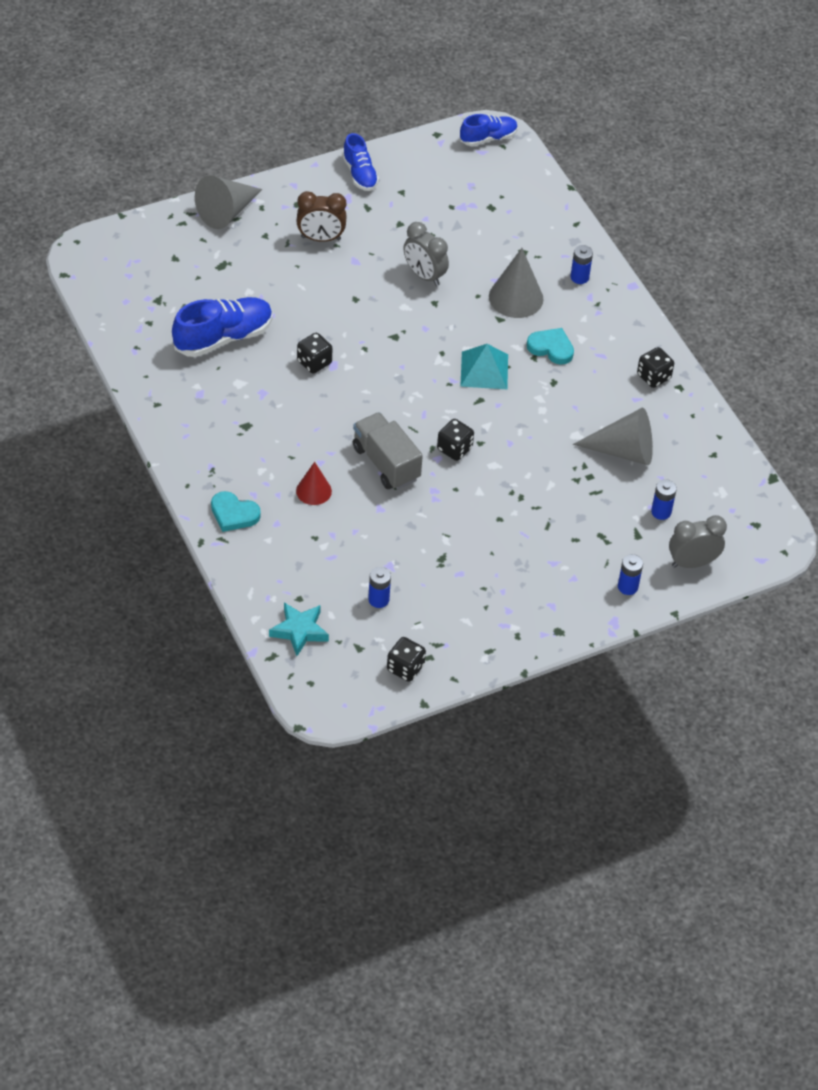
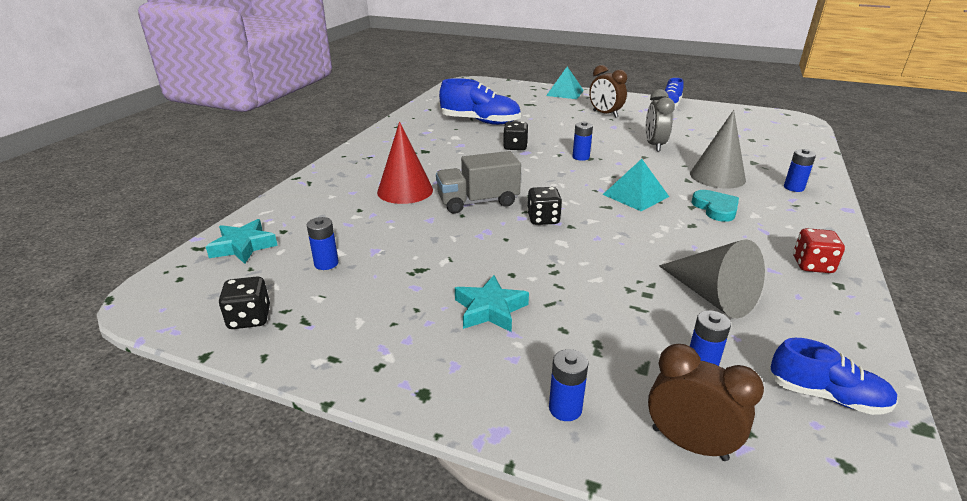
camera: 50 degrees right, 20 degrees down
grey cone [195,175,262,229] -> turquoise pyramid [546,66,584,99]
turquoise heart [211,491,261,532] -> none
red cone [296,462,332,505] -> red cone [377,121,433,204], size x1.65
grey truck [353,412,423,490] -> grey truck turned 120 degrees counterclockwise [436,151,521,214]
blue shoe [460,114,518,146] -> blue shoe moved to [768,338,898,415]
black dice [637,347,674,388] -> red dice [793,228,845,273]
grey clock [669,515,727,568] -> brown clock [648,344,764,461]
none -> turquoise star [455,275,529,332]
none -> blue battery [573,121,593,161]

